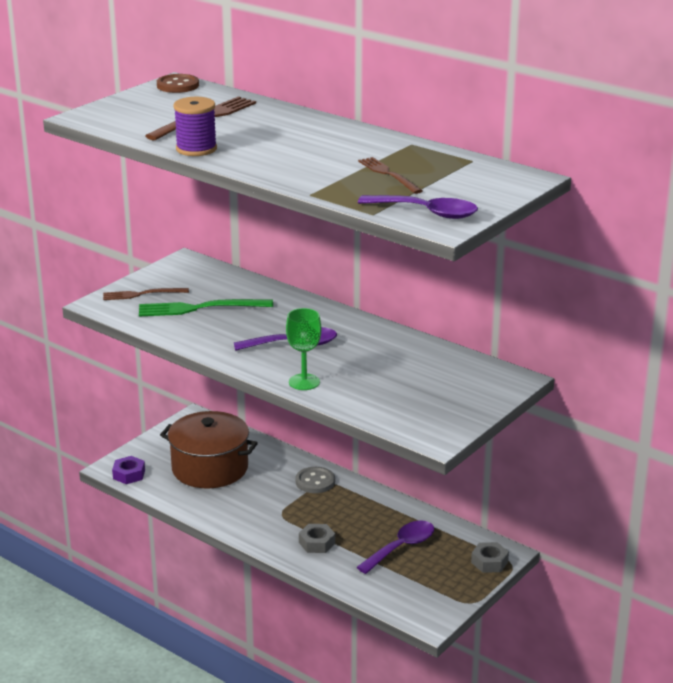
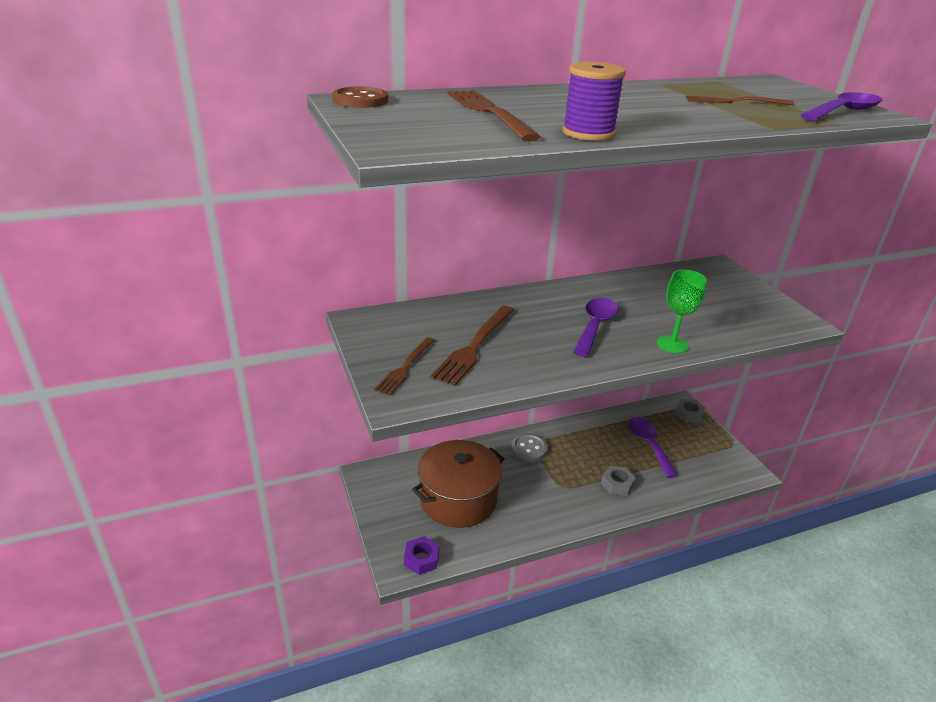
camera: 60 degrees left, 5 degrees up
green fork [139,299,273,316] -> brown fork [431,306,514,386]

